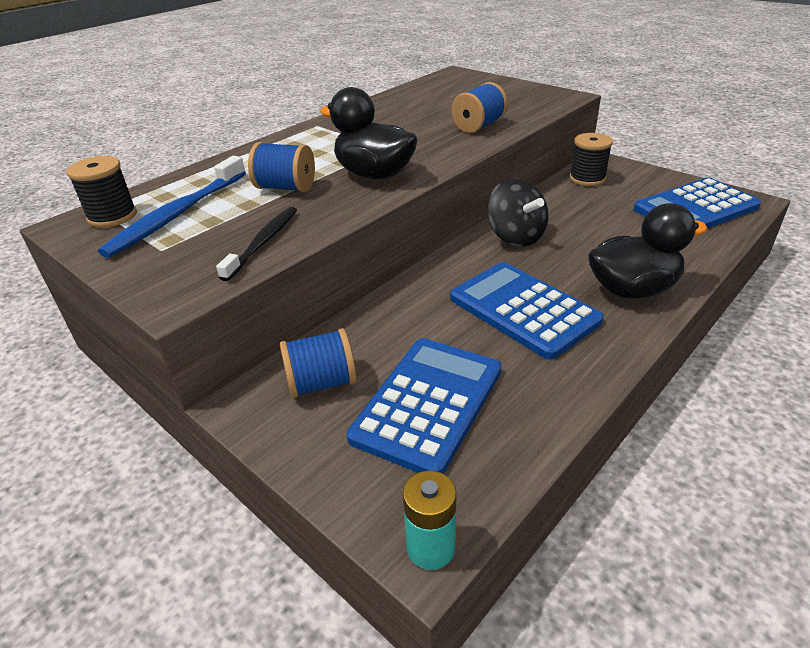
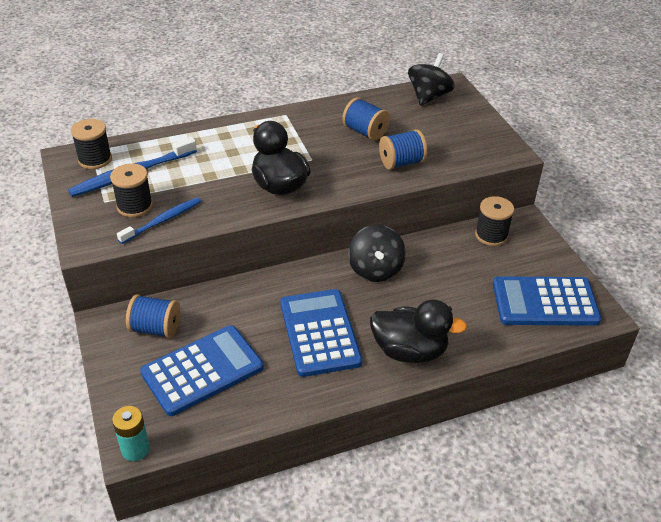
camera: 25 degrees right, 5 degrees up
black toothbrush [216,207,297,281] -> blue toothbrush [117,197,201,244]
blue spool [248,142,315,192] -> blue spool moved to [342,97,390,141]
none -> black spool [110,163,153,217]
none -> black spinning top [408,53,455,106]

